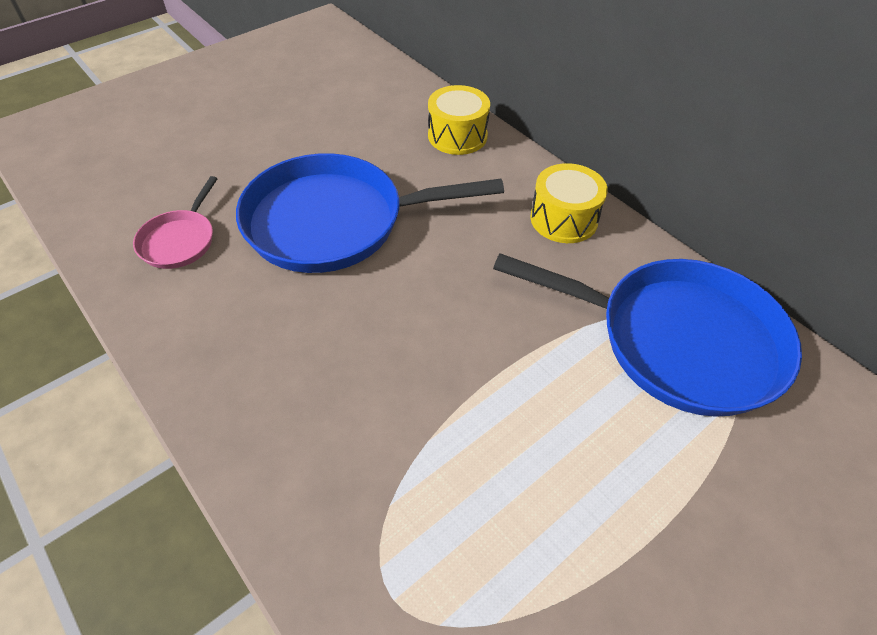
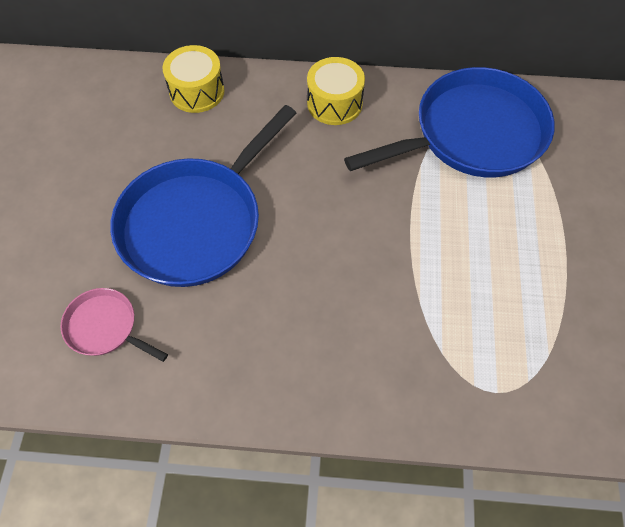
camera: 45 degrees left, 10 degrees up
pink pan [133,176,217,269] -> pink pan turned 150 degrees clockwise [60,288,168,362]

